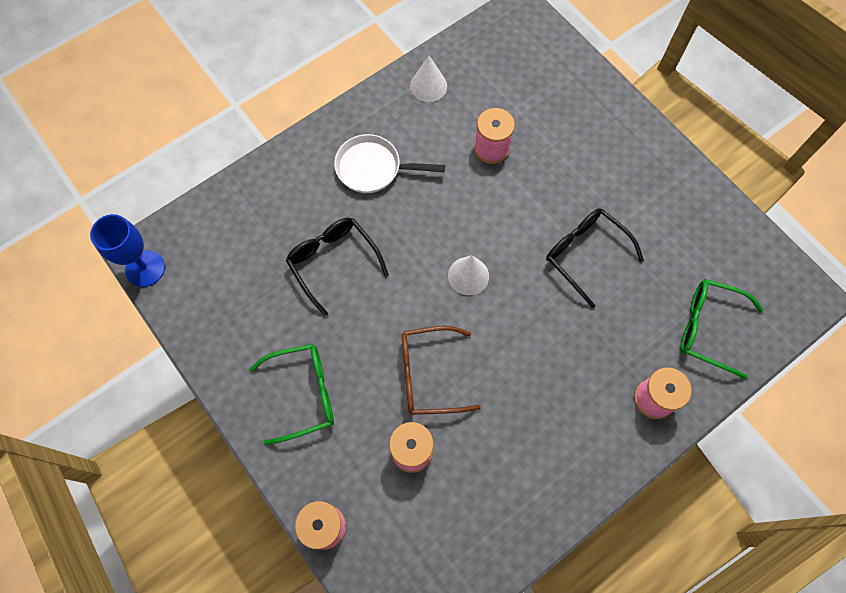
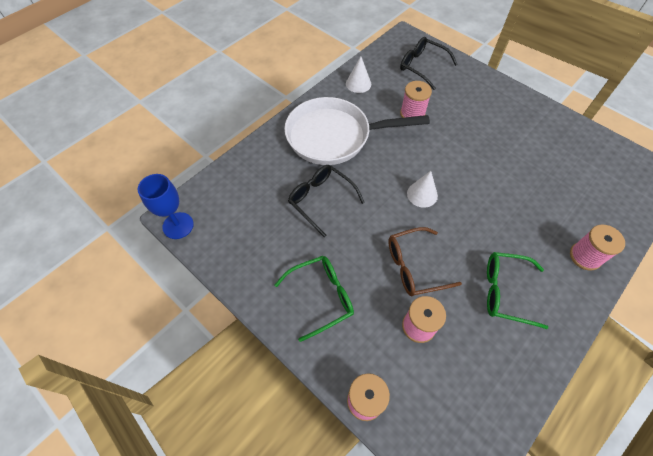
camera: 10 degrees left, 10 degrees down
white pan [334,134,445,193] -> white pan [284,97,430,165], size x1.78
black glasses [546,208,644,308] -> black glasses moved to [400,37,458,90]
green glasses [680,279,763,379] -> green glasses moved to [487,252,548,329]

